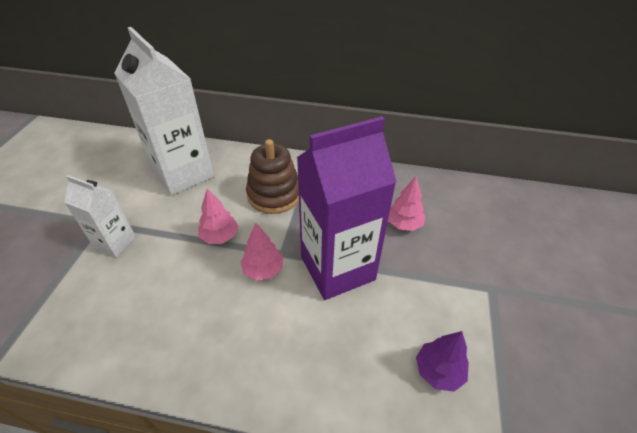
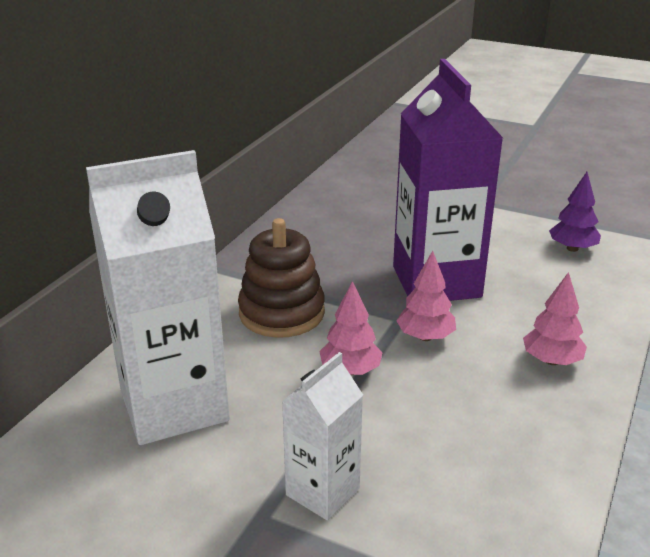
camera: 75 degrees left, 15 degrees down
pink tree [388,176,426,231] -> pink tree moved to [523,272,587,365]

